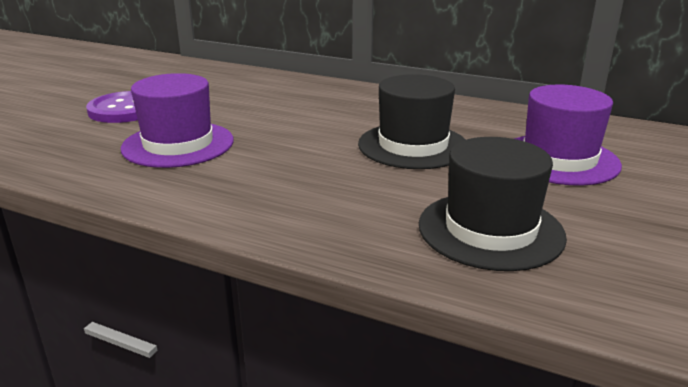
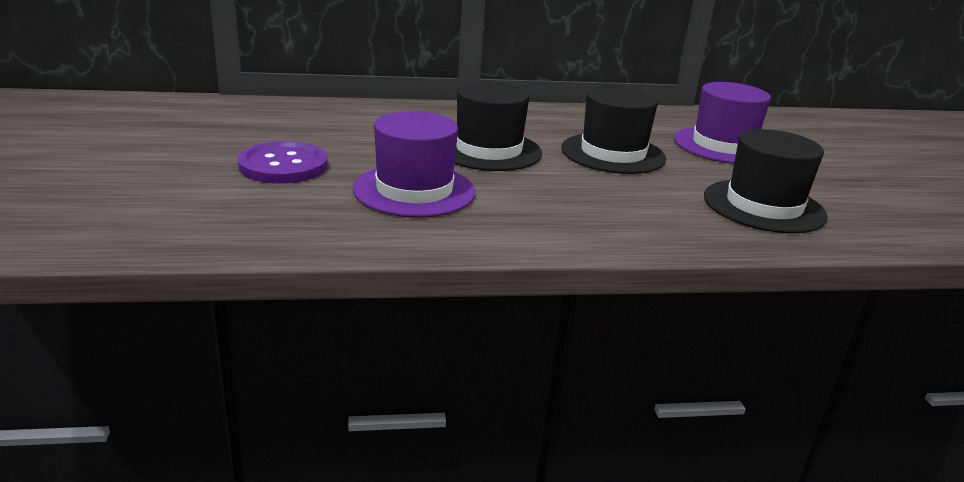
camera: 35 degrees left, 0 degrees up
none -> black hat [454,81,542,171]

